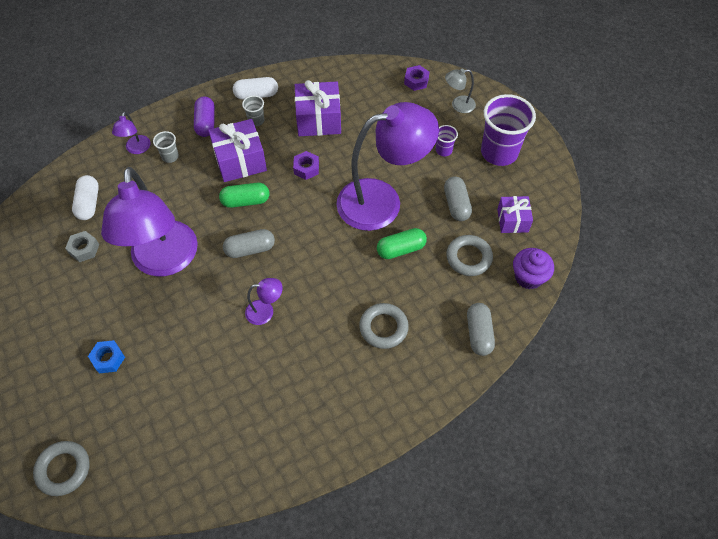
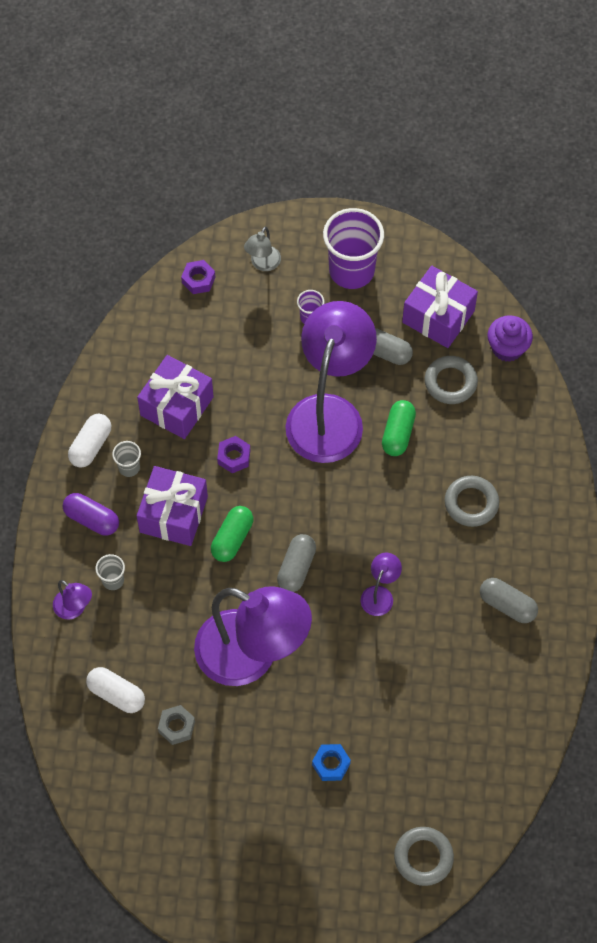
camera: 55 degrees left, 5 degrees up
grey capsule [467,303,495,356] -> grey capsule moved to [480,578,538,623]
purple gift [497,196,533,233] -> purple gift [402,266,478,348], size x1.60

